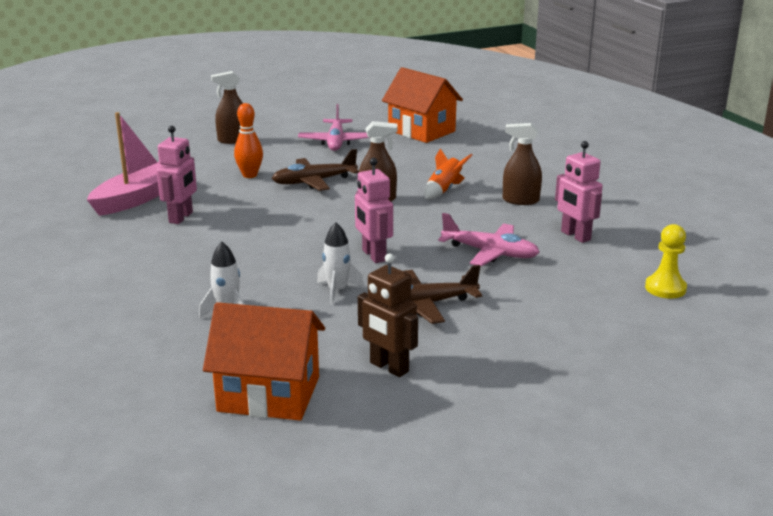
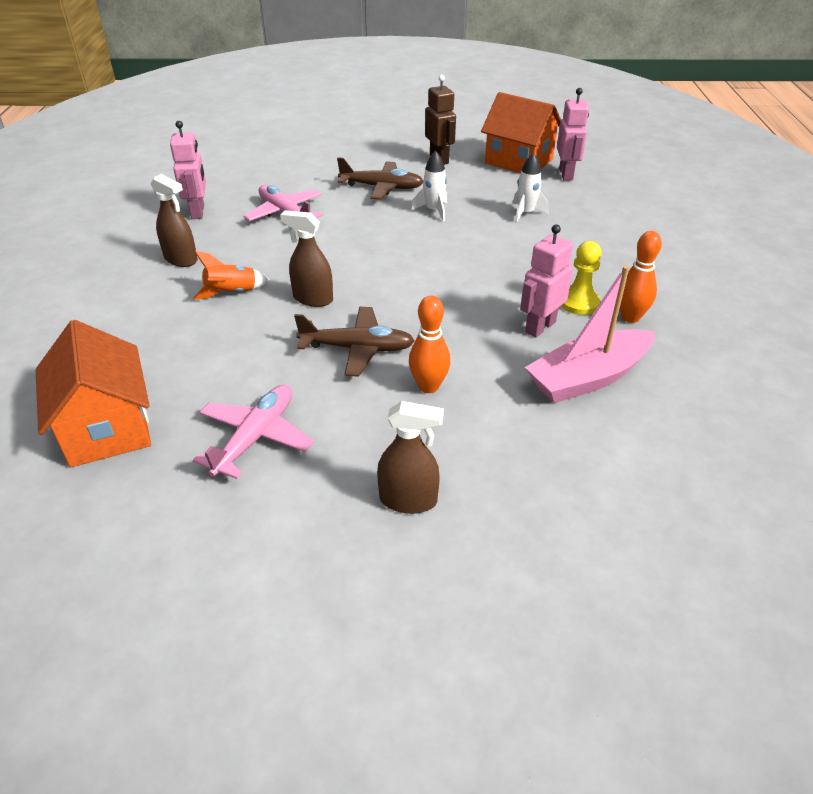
camera: 155 degrees left, 15 degrees up
pink robot [355,158,393,263] -> pink robot moved to [557,88,589,180]
yellow pawn [645,224,687,299] -> yellow pawn moved to [561,241,602,315]
none -> orange bowling pin [620,231,662,323]

